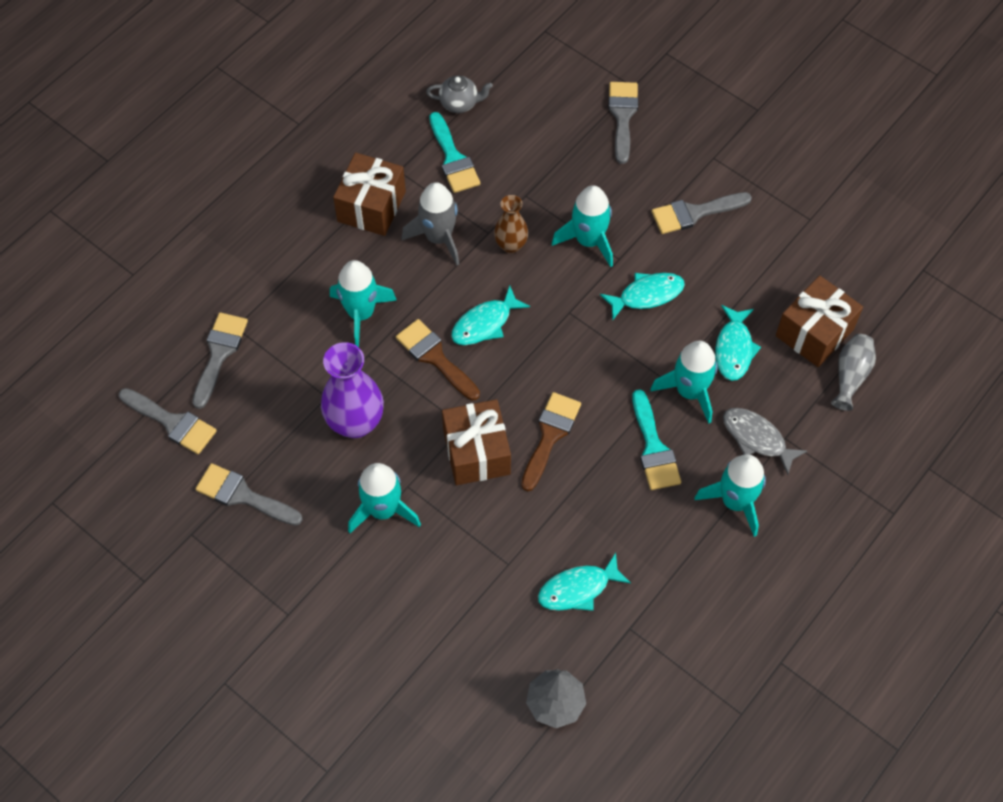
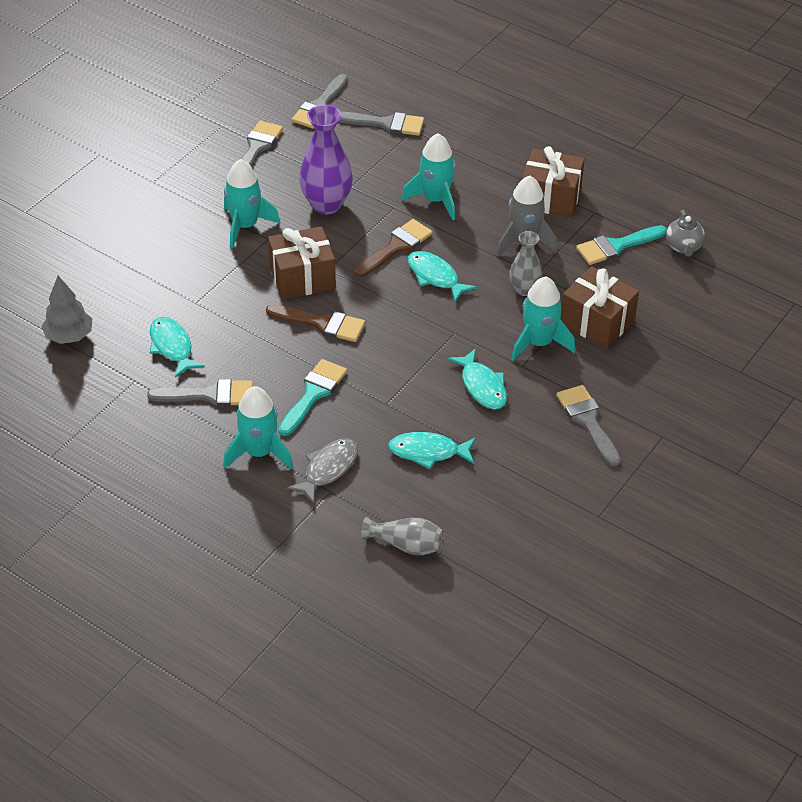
camera: 85 degrees right, 15 degrees down
brown vase [494,195,528,253] -> grey vase [509,231,542,296]
grey brush [608,82,638,164] -> grey brush moved to [147,379,253,407]
turquoise brush [632,389,681,490] -> turquoise brush turned 135 degrees clockwise [278,359,347,436]
turquoise rocket [650,341,718,424] -> none
brown gift [776,275,863,367] -> brown gift moved to [560,266,639,349]

